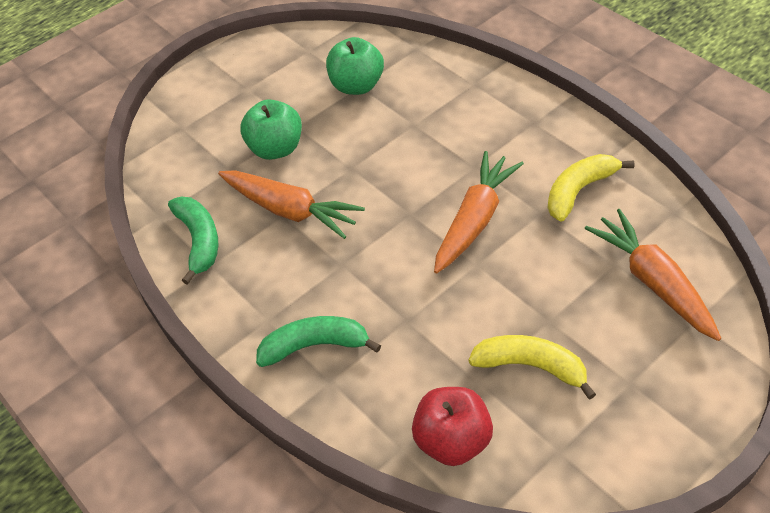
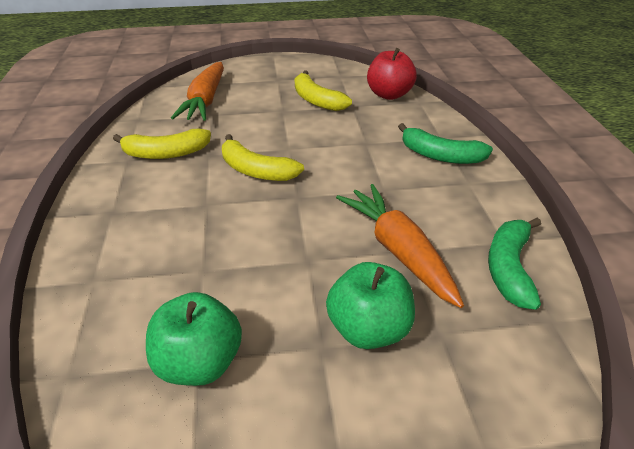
camera: 150 degrees left, 10 degrees down
orange carrot [434,151,524,274] -> yellow banana [222,134,304,181]

